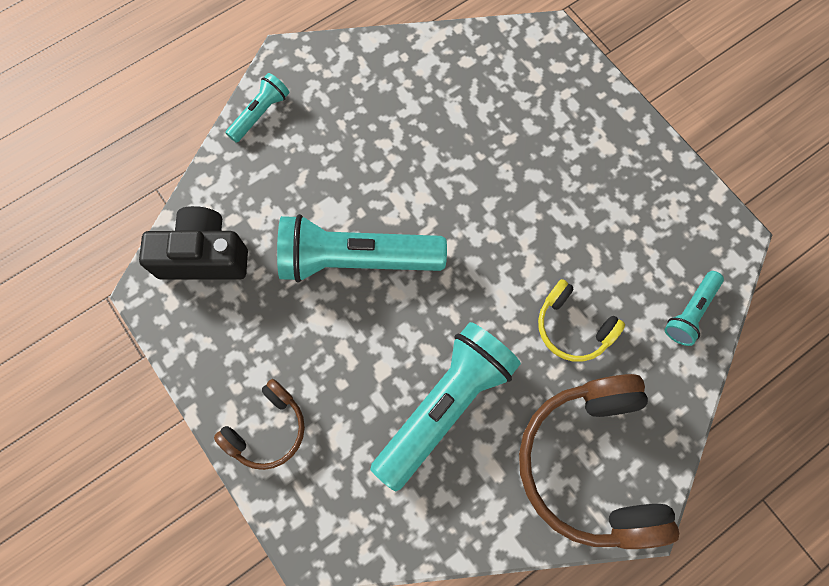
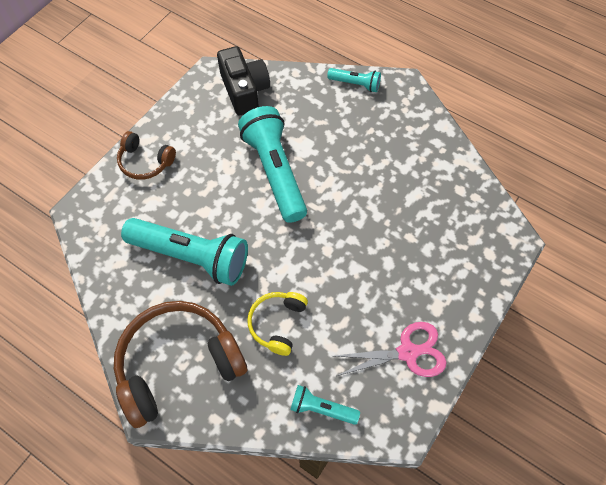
camera: 70 degrees right, 10 degrees down
none -> pink scissors [335,322,446,377]

